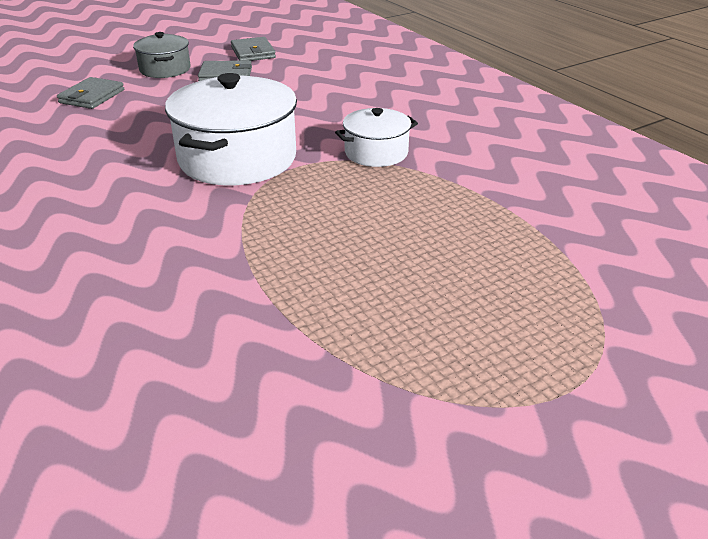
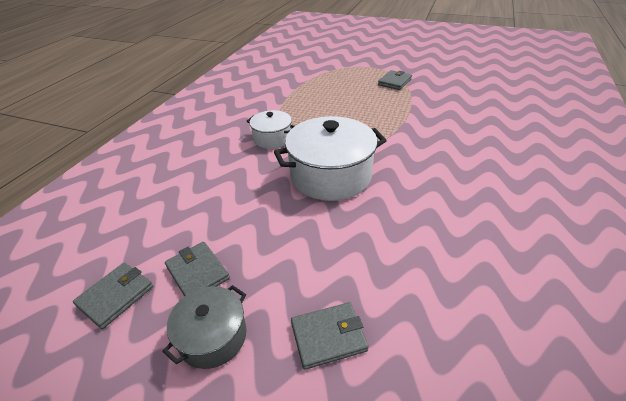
camera: 125 degrees left, 5 degrees up
none -> grey wallet [378,70,412,90]

